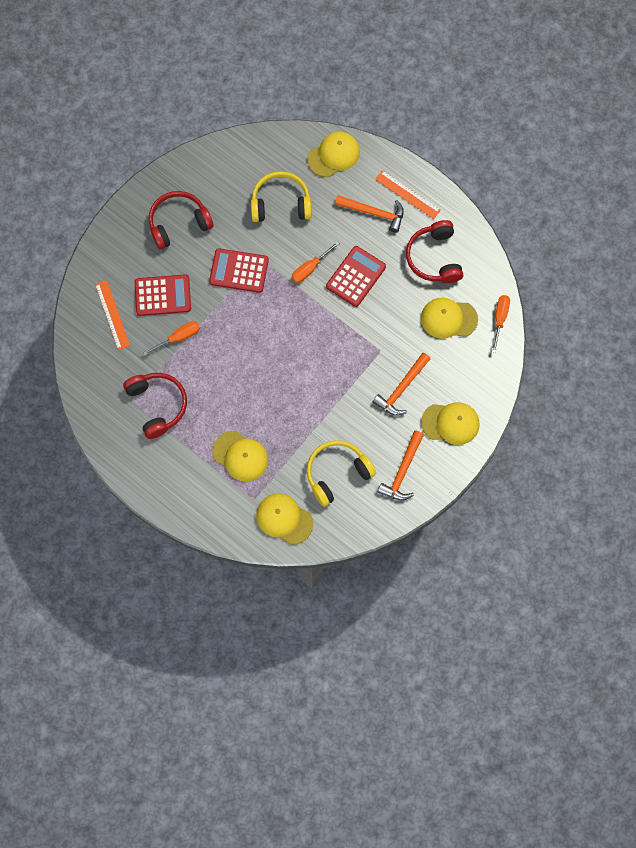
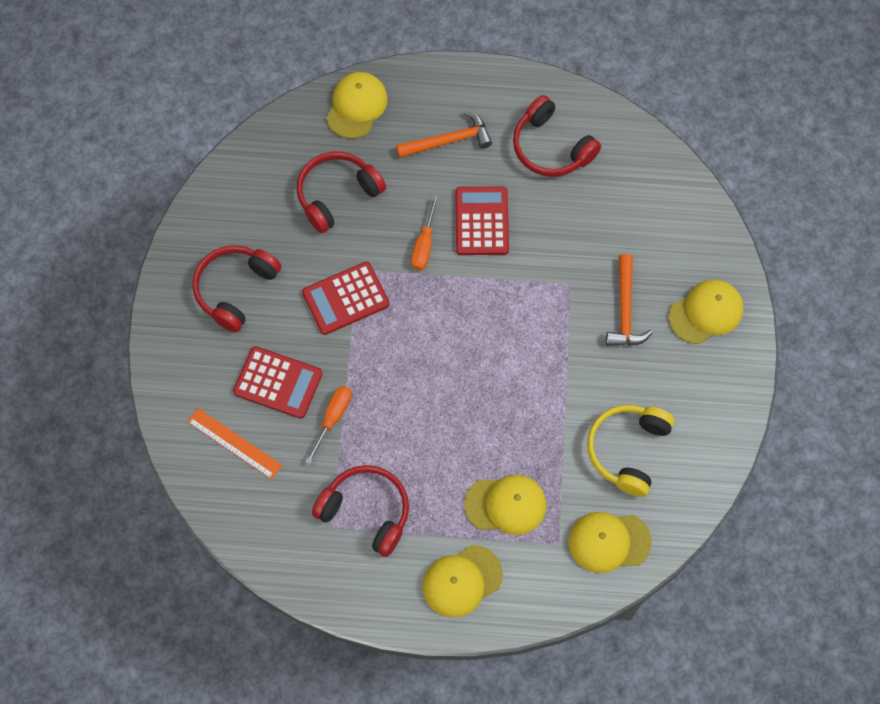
camera: 35 degrees left, 5 degrees down
red calculator [135,274,191,316] -> red calculator turned 60 degrees clockwise [233,346,322,419]
yellow headphones [251,171,312,222] -> red headphones [297,152,386,233]
orange ruler [375,170,441,219] -> none
orange hammer [378,430,424,500] -> none
yellow cap [421,298,478,339] -> yellow cap moved to [422,545,503,618]
orange screwdriver [492,295,510,353] -> none

